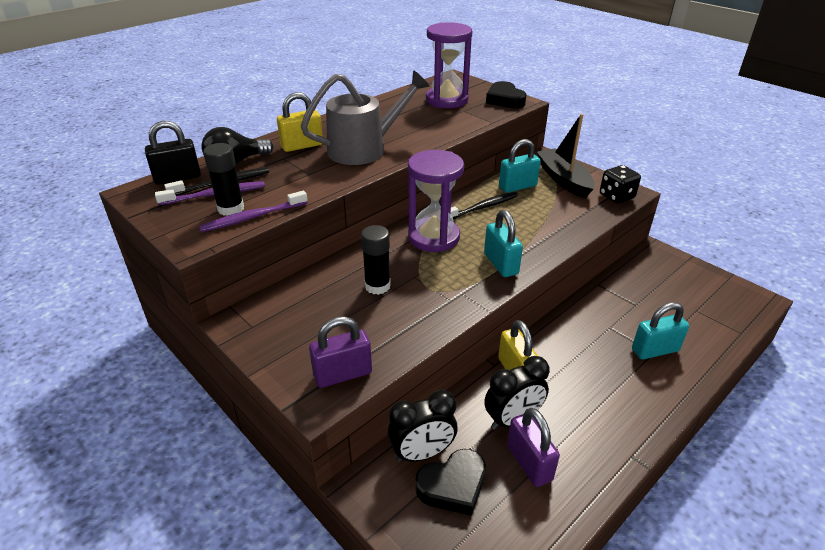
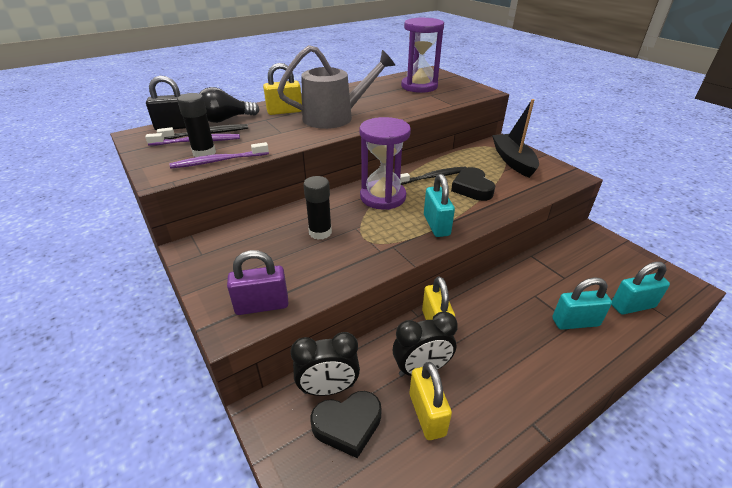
camera: 10 degrees right, 0 degrees up
black heart [486,81,527,108] -> black heart moved to [451,167,495,201]
turquoise padlock [499,139,541,193] -> turquoise padlock moved to [612,262,670,314]
purple padlock [507,408,560,487] -> yellow padlock [410,362,452,440]
black dice [600,165,641,204] -> none

